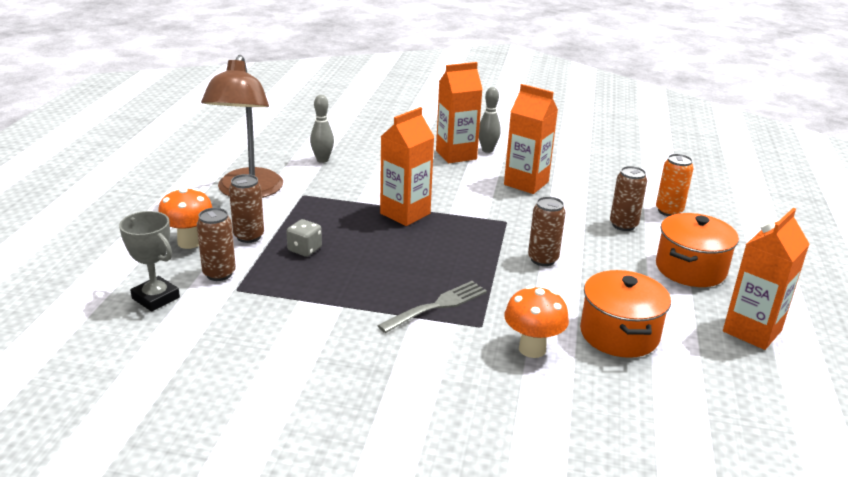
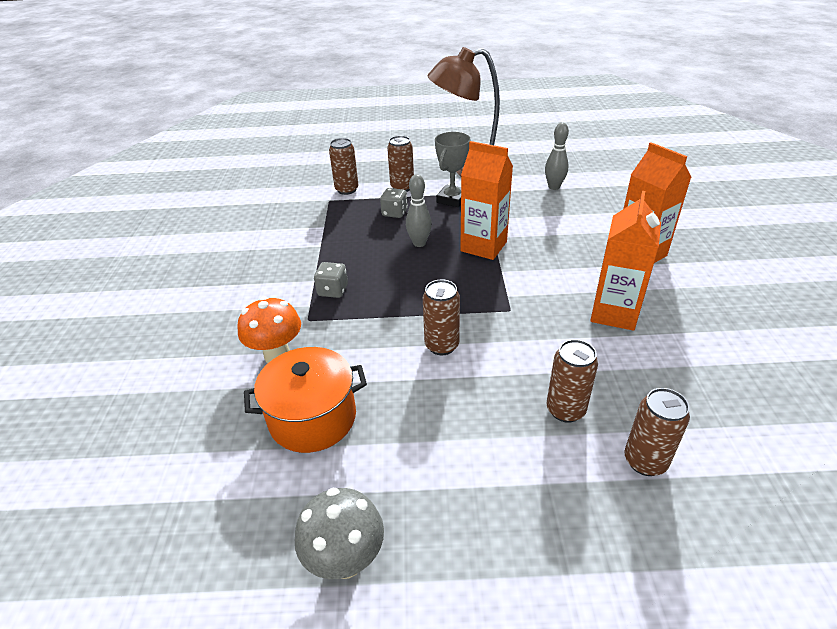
camera: 80 degrees right, 10 degrees up
grey trophy [119,211,180,311] -> grey trophy moved to [435,132,470,207]
orange mushroom [158,187,213,249] -> none
grey fork [377,281,487,333] -> grey dice [314,262,348,298]
grey bowling pin [479,87,501,153] -> grey bowling pin moved to [406,174,432,247]
orange can [656,154,694,216] -> brown can [624,388,690,476]
orange pot [656,213,739,287] -> none
orange carton [723,208,809,350] -> grey mushroom [295,488,384,579]

